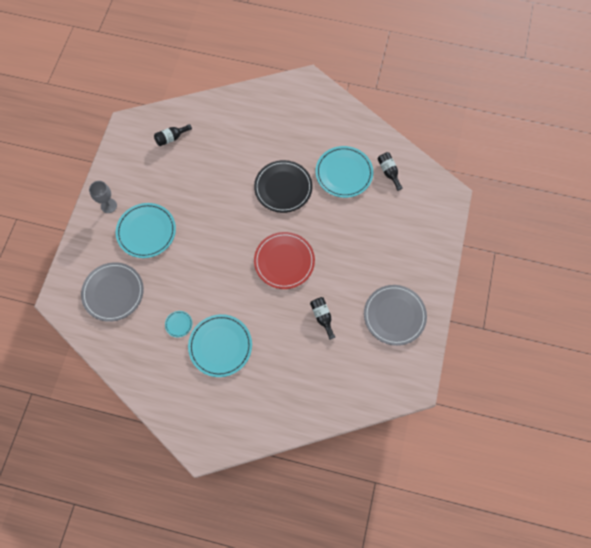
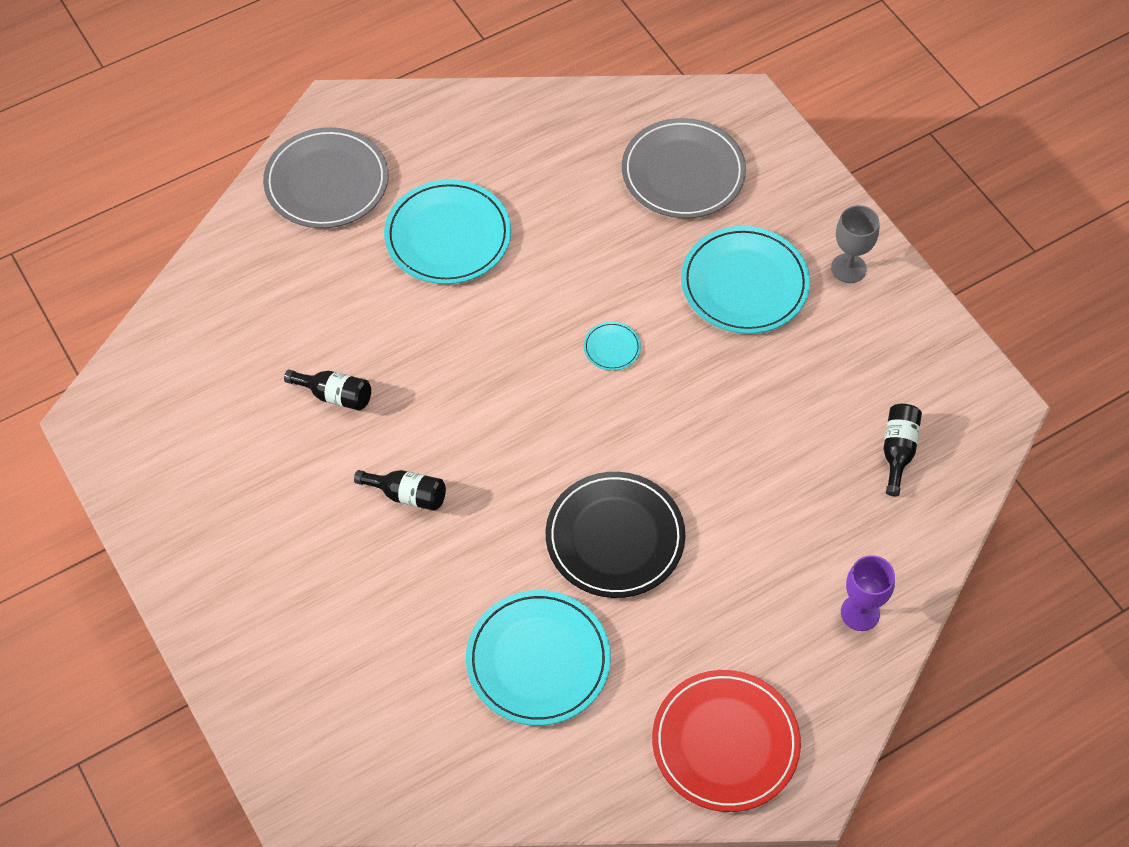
camera: 135 degrees right, 10 degrees down
turquoise plate [165,311,192,337] -> turquoise plate moved to [584,322,641,371]
red plate [254,232,315,289] -> red plate moved to [652,670,801,812]
grey plate [364,285,427,346] -> grey plate moved to [263,127,388,228]
black bottle [378,152,403,191] -> black bottle moved to [354,470,446,511]
none -> purple goblet [841,555,895,631]

